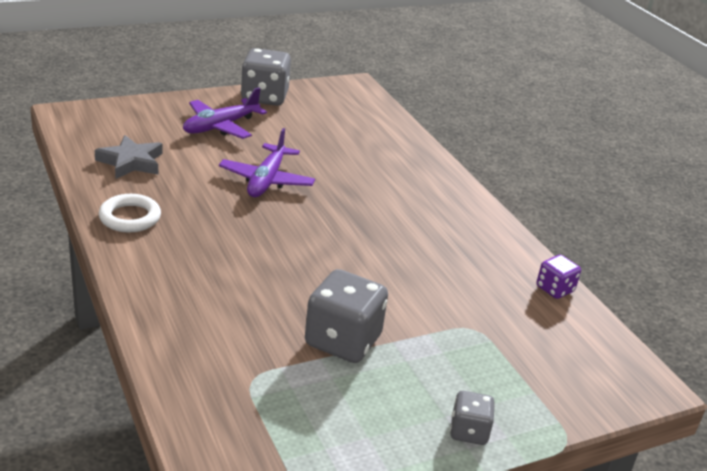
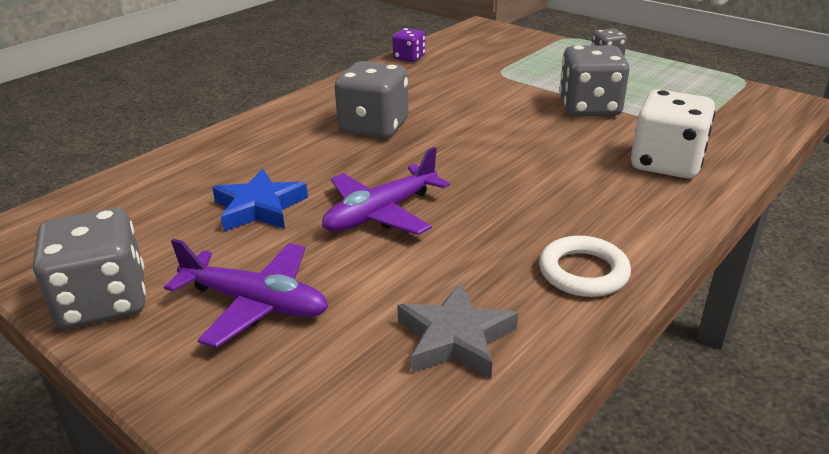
camera: 110 degrees left, 0 degrees up
purple plane [219,128,315,197] -> purple plane turned 150 degrees clockwise [322,147,450,235]
none -> blue star [212,169,308,231]
none -> grey dice [335,61,409,139]
none -> white dice [631,90,715,178]

